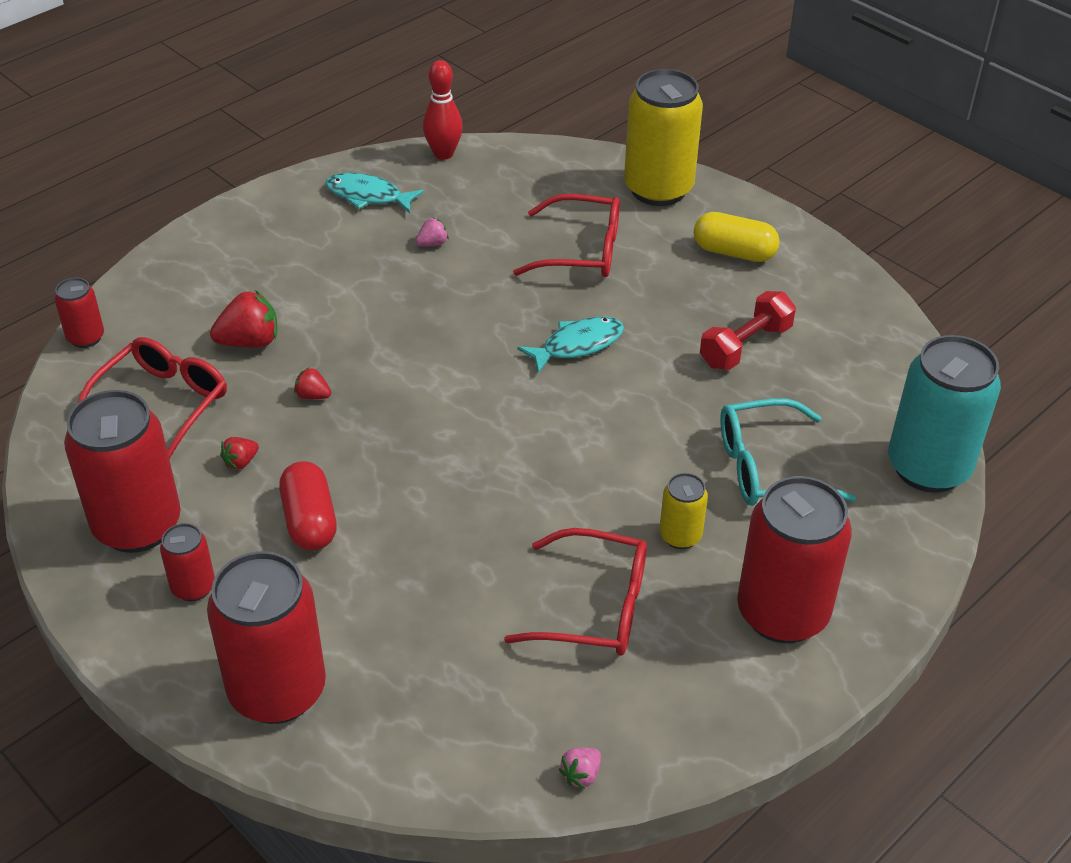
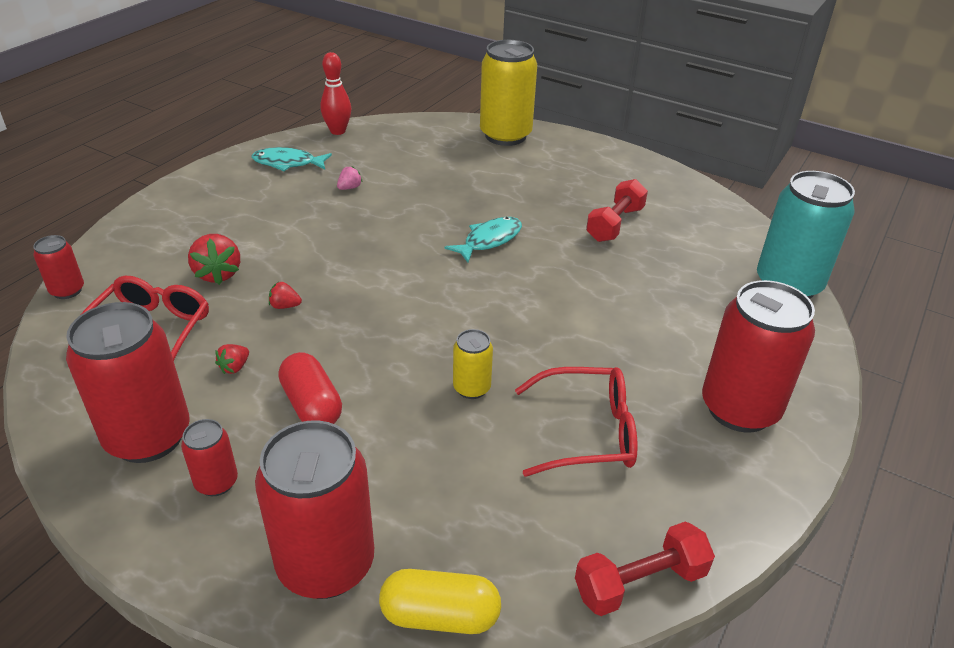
camera: 15 degrees left, 5 degrees down
red strawberry [210,290,277,348] -> red strawberry turned 105 degrees clockwise [188,234,240,285]
red glasses [513,194,620,277] -> none
pink strawberry [559,748,601,789] -> red dumbbell [575,522,715,616]
yellow can [659,473,708,549] -> yellow can moved to [453,329,493,399]
yellow capsule [694,212,780,262] -> yellow capsule moved to [379,569,501,634]
turquoise glasses [720,398,856,506] -> none

